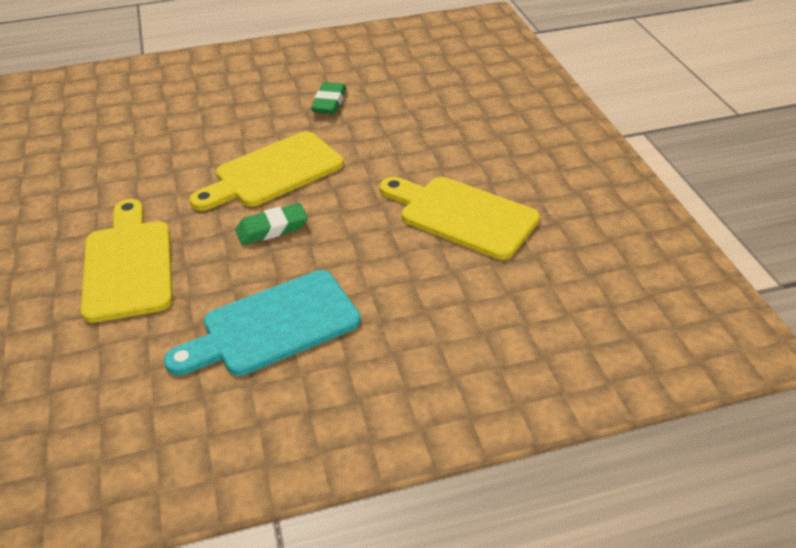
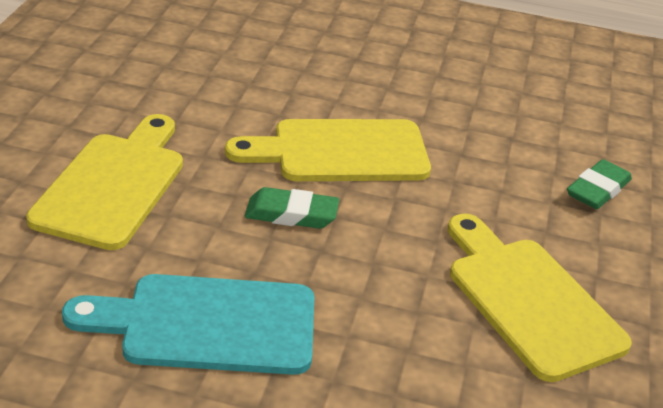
camera: 25 degrees right, 5 degrees down
green eraser [311,82,347,114] -> green eraser moved to [567,159,632,209]

